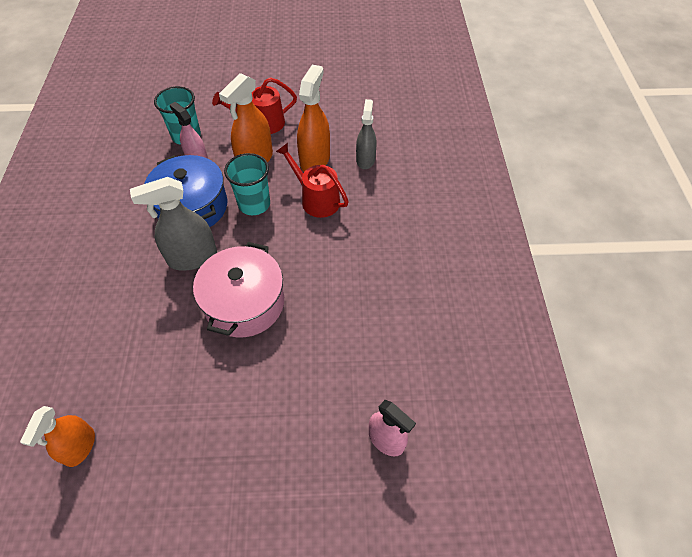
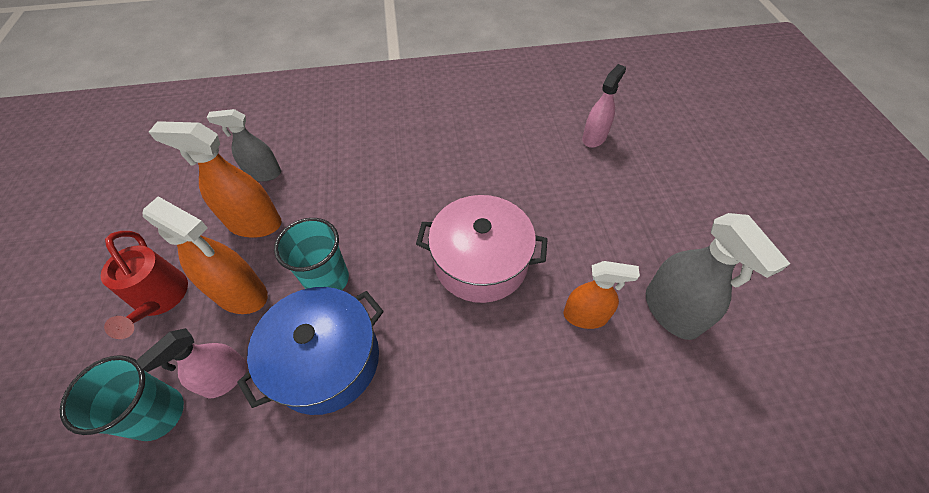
camera: 95 degrees left, 0 degrees up
orange spray bottle [20,406,95,467] -> orange spray bottle moved to [563,261,640,329]
grey spray bottle [130,177,217,271] -> grey spray bottle moved to [646,213,790,340]
red watering can [276,143,349,218] -> none

